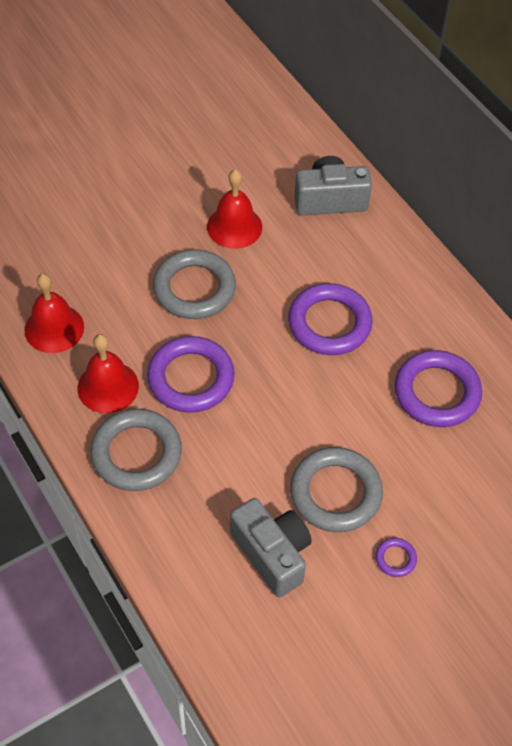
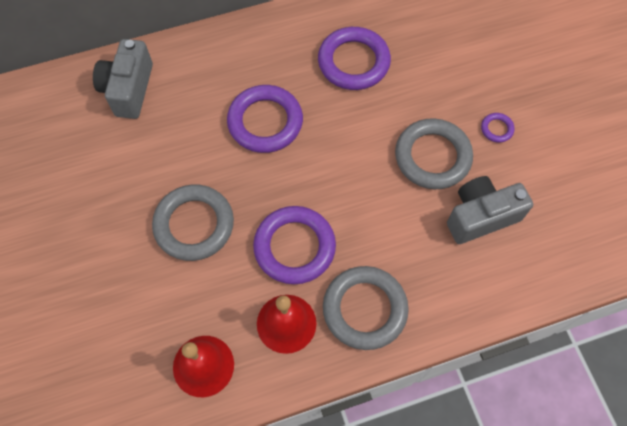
camera: 75 degrees left, 10 degrees up
red bell [207,169,262,249] -> none

